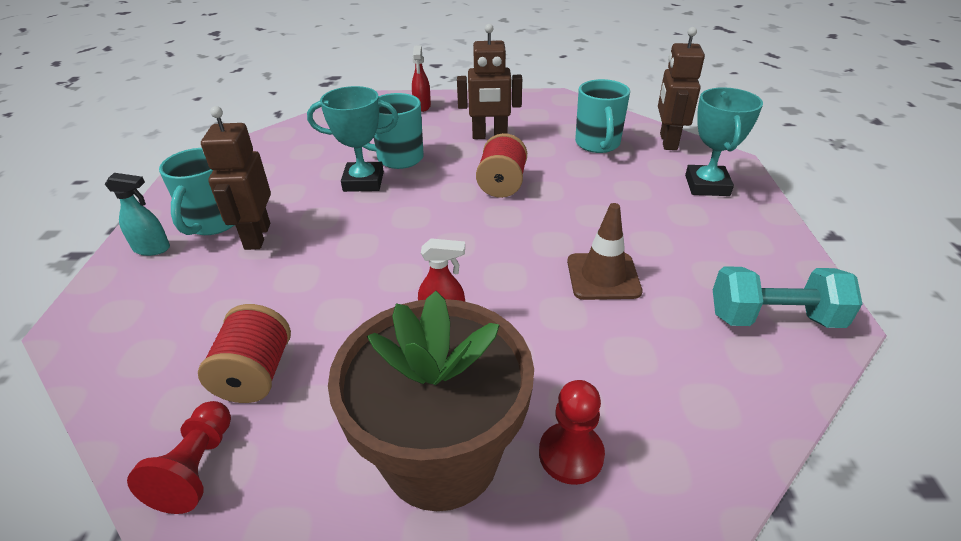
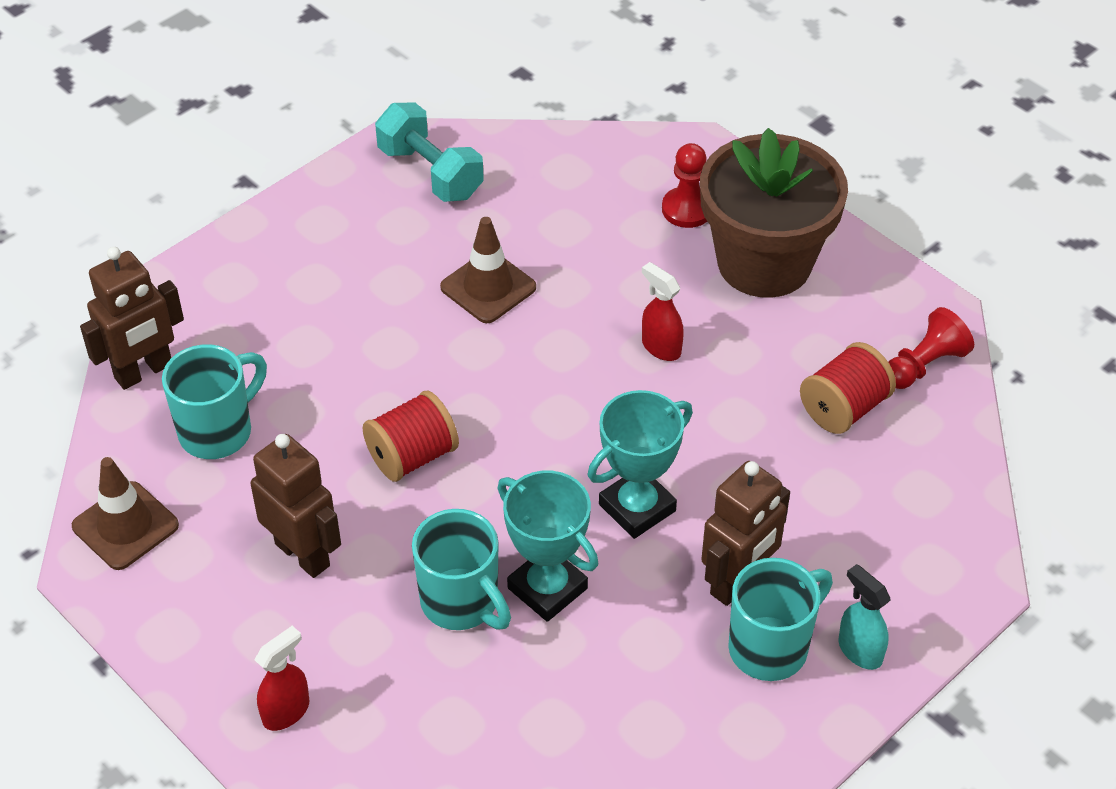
camera: 135 degrees left, 10 degrees up
turquoise trophy [685,87,763,196] -> turquoise trophy moved to [588,390,693,539]
none -> brown traffic cone [72,457,179,570]

